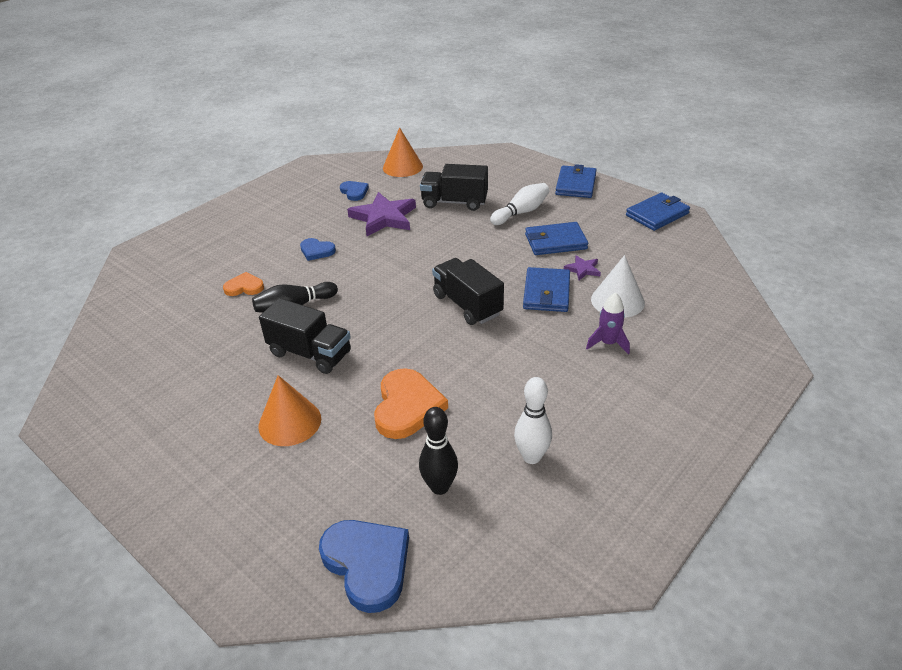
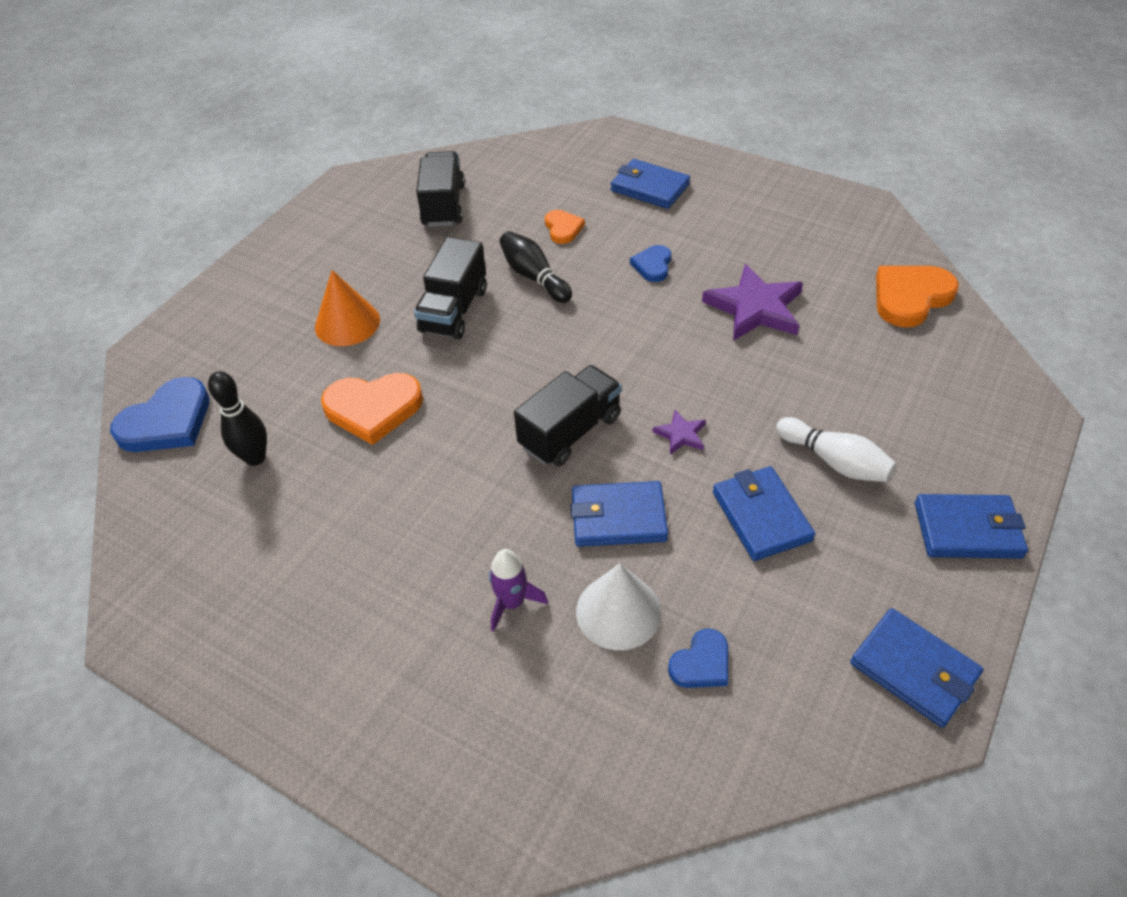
camera: 80 degrees right, 10 degrees up
blue heart [340,181,369,201] -> blue heart moved to [668,628,728,688]
orange cone [383,127,423,177] -> orange heart [876,266,959,327]
black truck [420,164,488,211] -> black truck moved to [416,151,465,227]
white bowling pin [514,377,552,464] -> none
purple star [564,255,601,280] -> purple star moved to [652,410,706,455]
none -> blue wallet [611,159,690,209]

